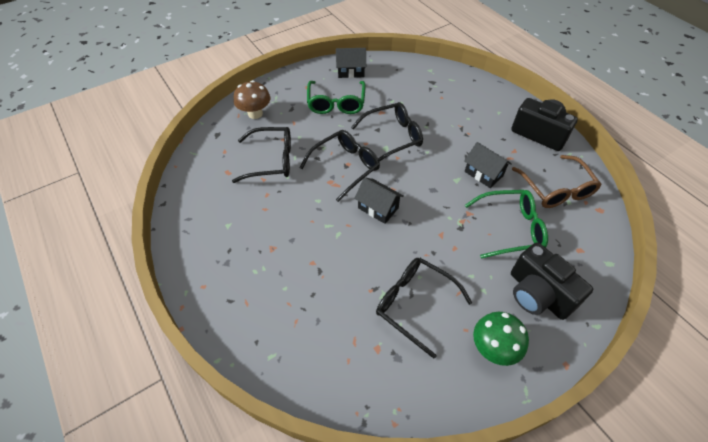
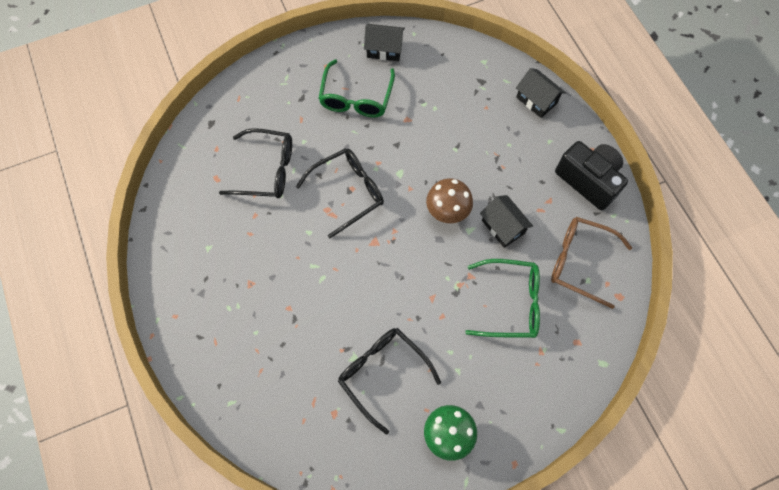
camera: 10 degrees right, 15 degrees up
brown mushroom [234,80,270,119] -> brown mushroom moved to [426,178,473,223]
black glasses [351,102,423,162] -> none
black house [354,177,404,224] -> black house moved to [516,68,566,118]
black camera [511,242,593,320] -> none
brown glasses [512,155,602,208] -> brown glasses turned 120 degrees clockwise [551,217,632,309]

